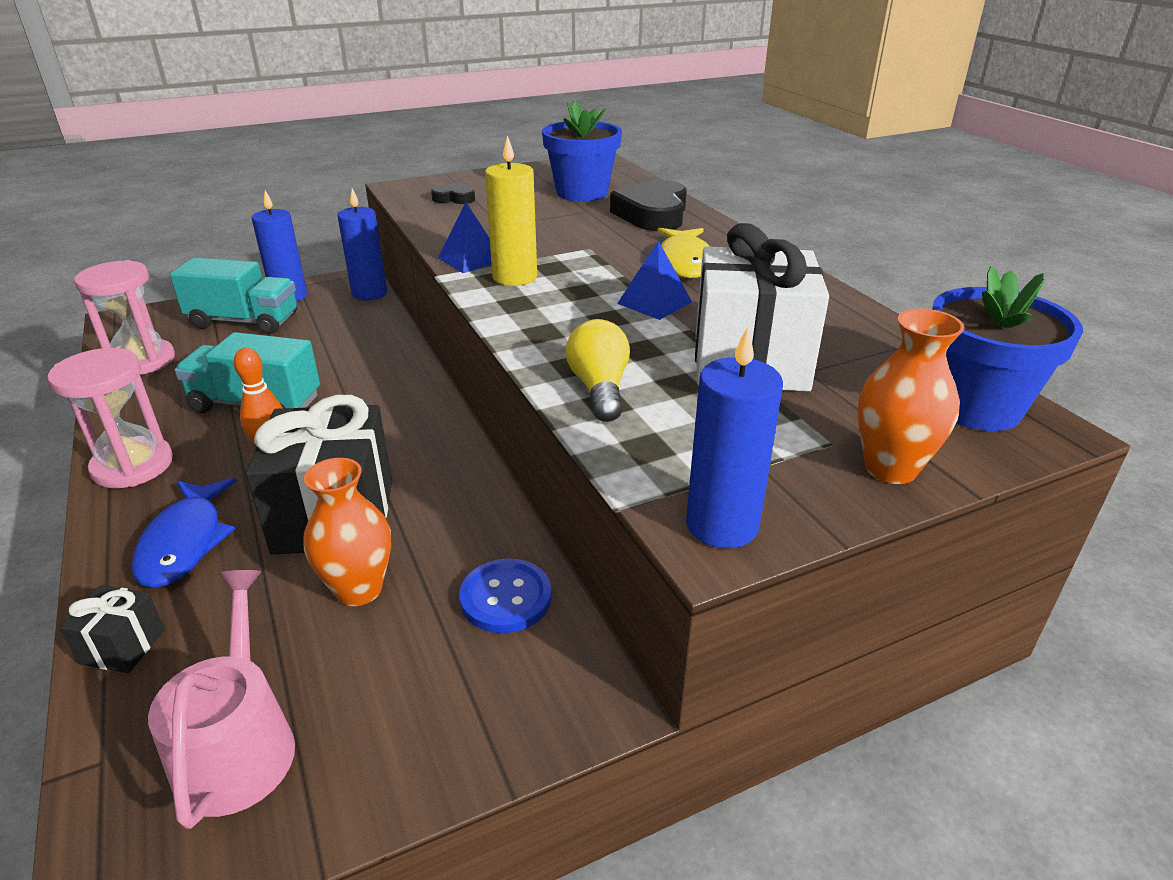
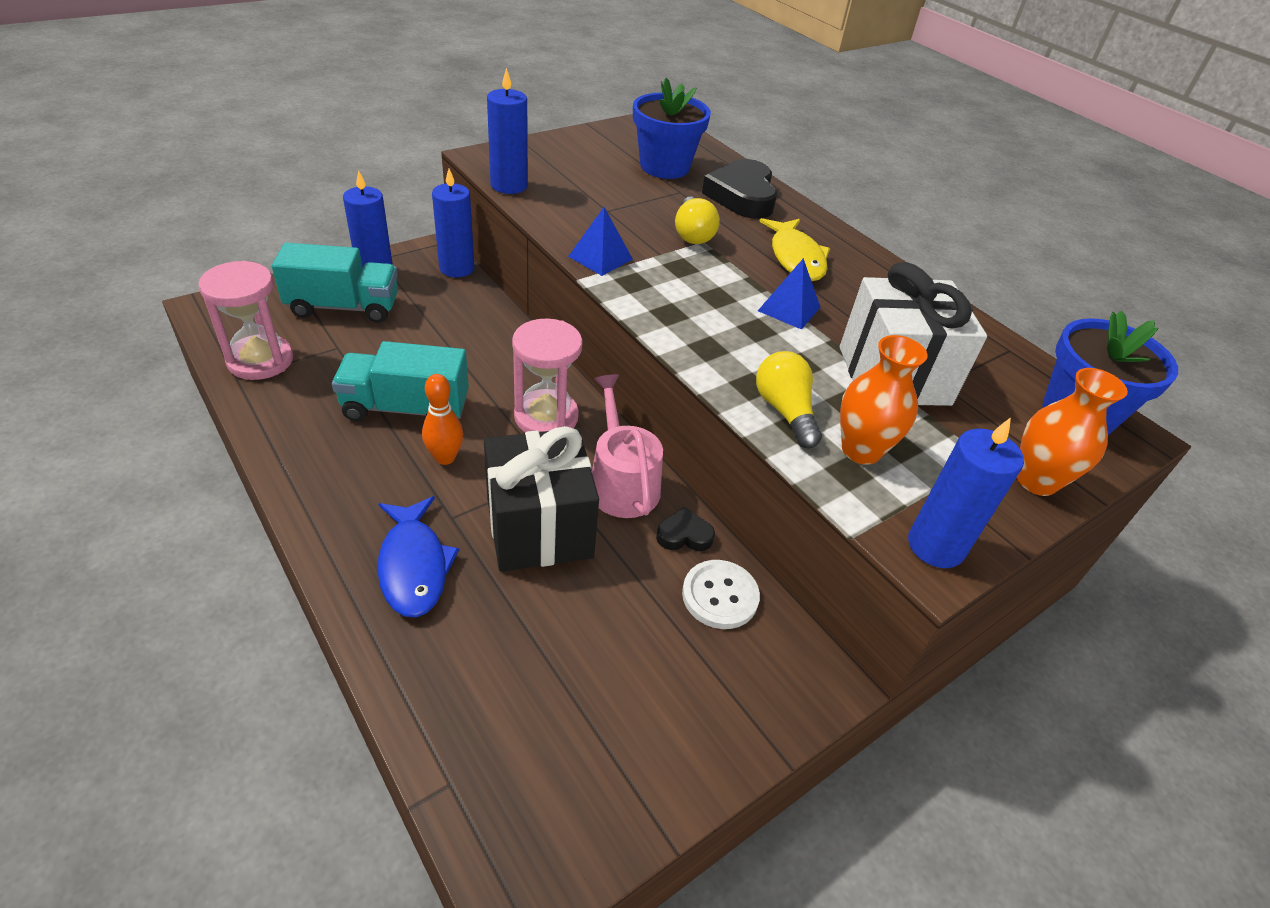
camera: 15 degrees left, 10 degrees up
pink hourglass [47,348,173,488] -> pink hourglass moved to [512,318,583,432]
black gift [59,585,165,673] -> none
pink watering can [148,570,295,829] -> pink watering can moved to [592,374,663,518]
orange vase [303,458,391,606] -> orange vase moved to [840,335,927,465]
black heart [431,182,475,204] -> black heart moved to [656,507,715,551]
blue button [460,558,552,633] -> white button [682,560,760,629]
yellow candle [485,135,537,286] -> none
none -> blue candle [487,68,528,194]
none -> yellow light bulb [675,196,720,244]

